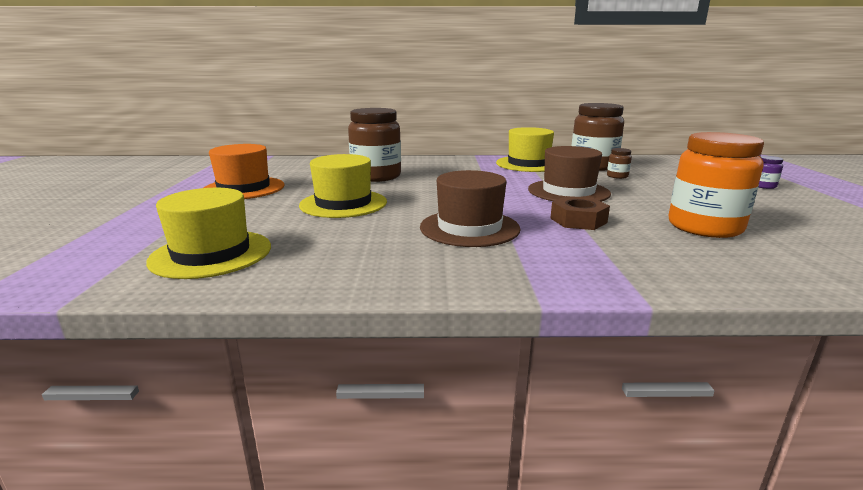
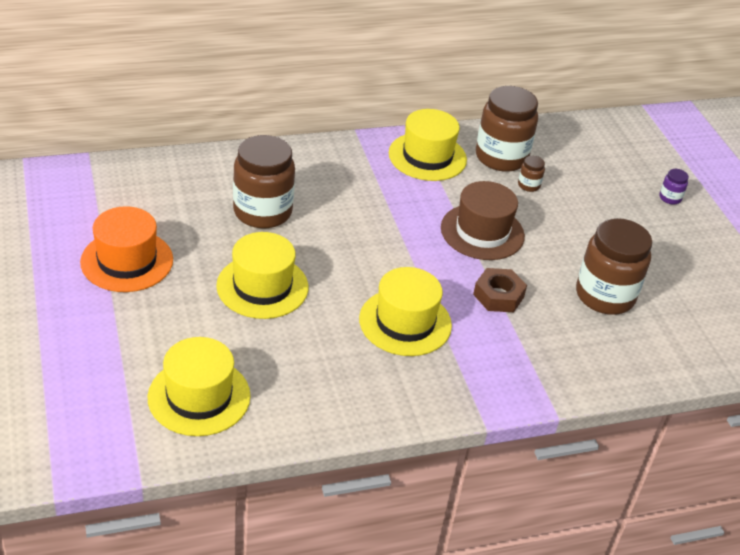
camera: 20 degrees left, 20 degrees up
brown hat [420,170,521,247] -> yellow hat [359,267,452,356]
orange jar [669,132,764,238] -> brown jar [576,218,652,315]

